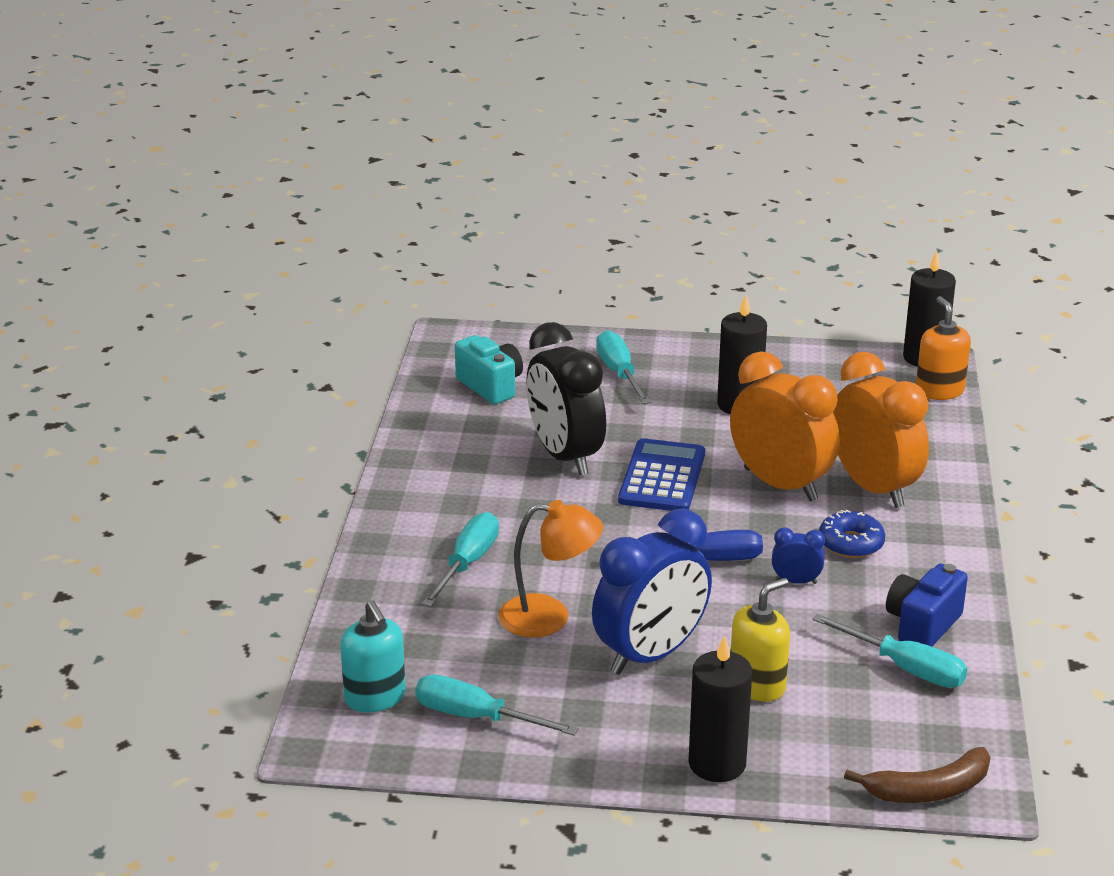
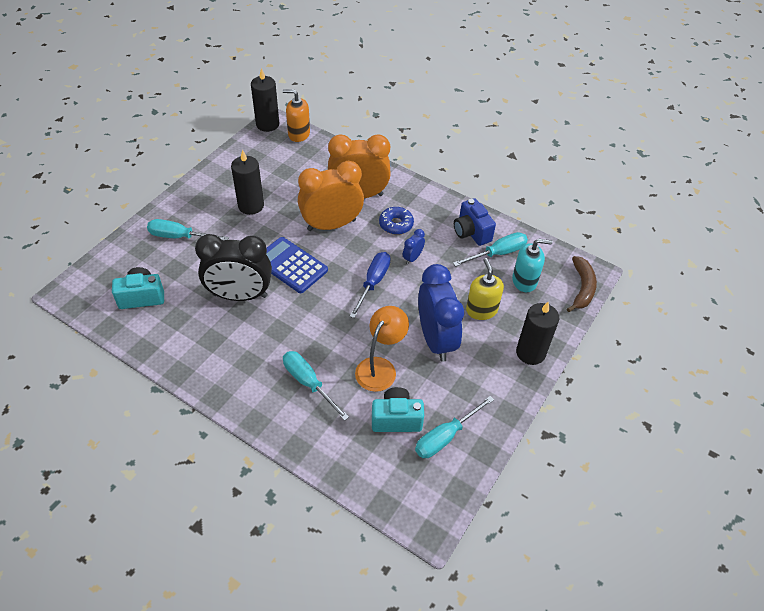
camera: 65 degrees left, 20 degrees up
turquoise soap dispenser [340,600,406,712] -> turquoise soap dispenser moved to [512,239,552,292]
none -> turquoise camera [372,387,424,432]

